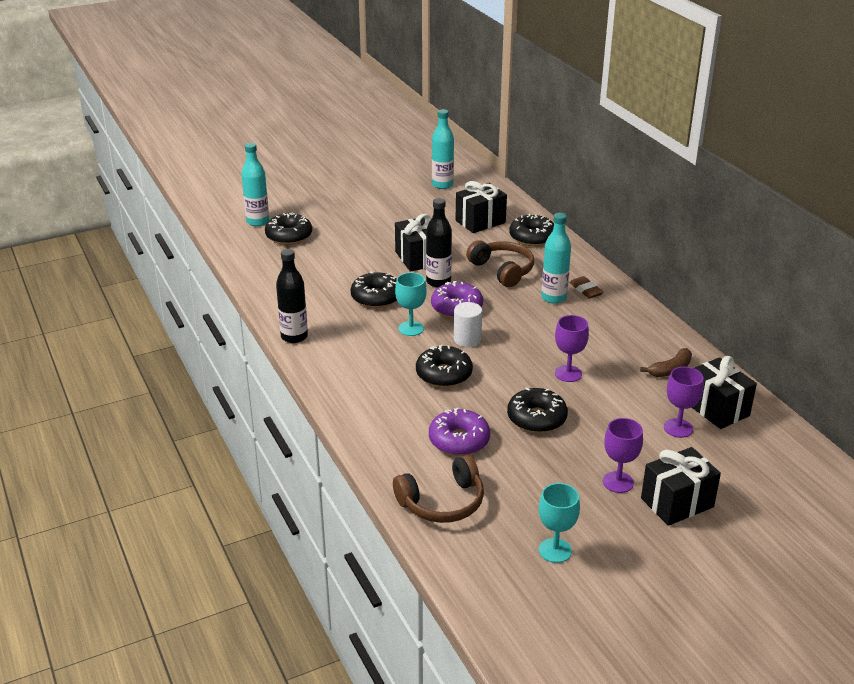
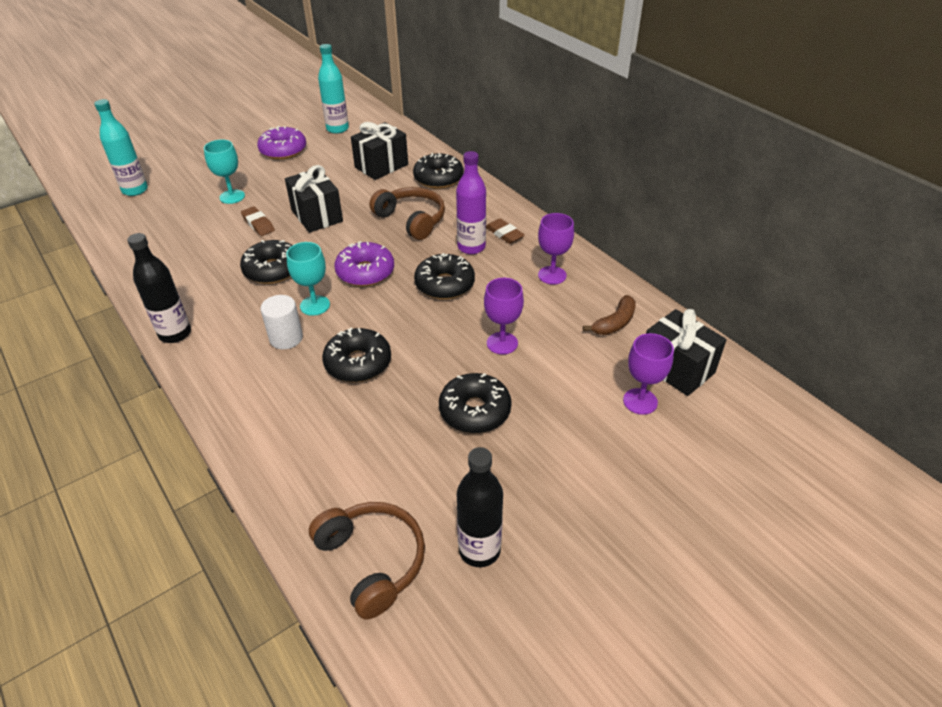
camera: 10 degrees left, 10 degrees up
black donut [265,213,312,245] -> black donut moved to [414,253,475,299]
brown headphones [393,455,484,523] -> brown headphones turned 90 degrees counterclockwise [309,502,425,619]
black bottle [426,198,452,287] -> black bottle moved to [457,447,503,567]
purple donut [429,408,490,456] -> purple donut moved to [257,126,306,160]
white cylinder [454,302,482,347] -> white cylinder moved to [261,295,303,349]
turquoise goblet [539,483,580,563] -> turquoise goblet moved to [204,139,245,204]
turquoise bottle [541,213,571,304] -> purple bottle [456,151,486,254]
purple goblet [603,418,643,493] -> purple goblet moved to [538,213,574,285]
black gift [641,447,721,526] -> none
none -> brown eraser [241,206,275,236]

